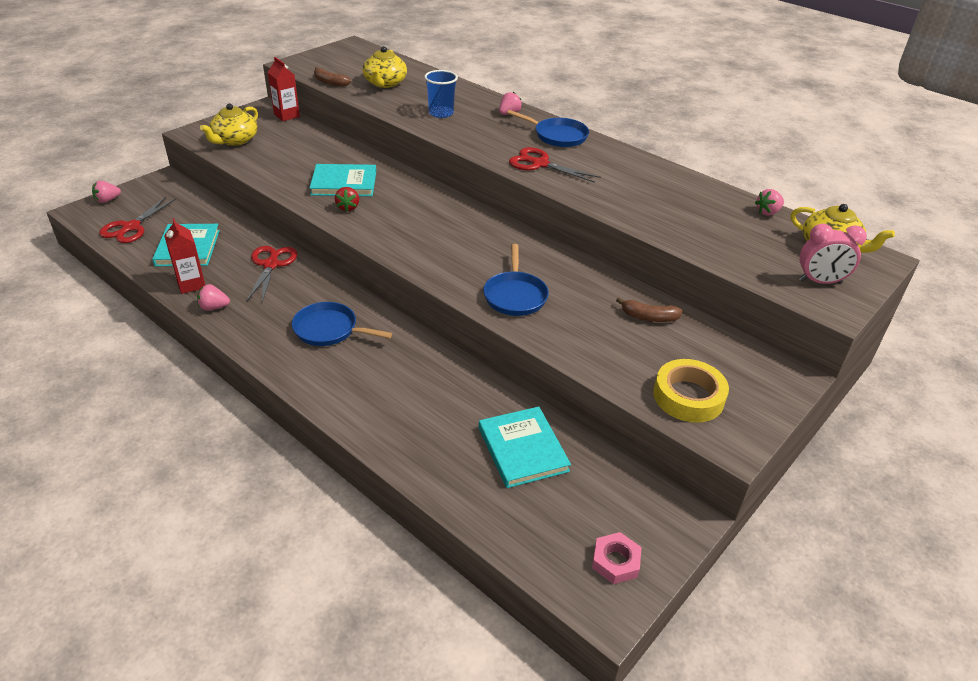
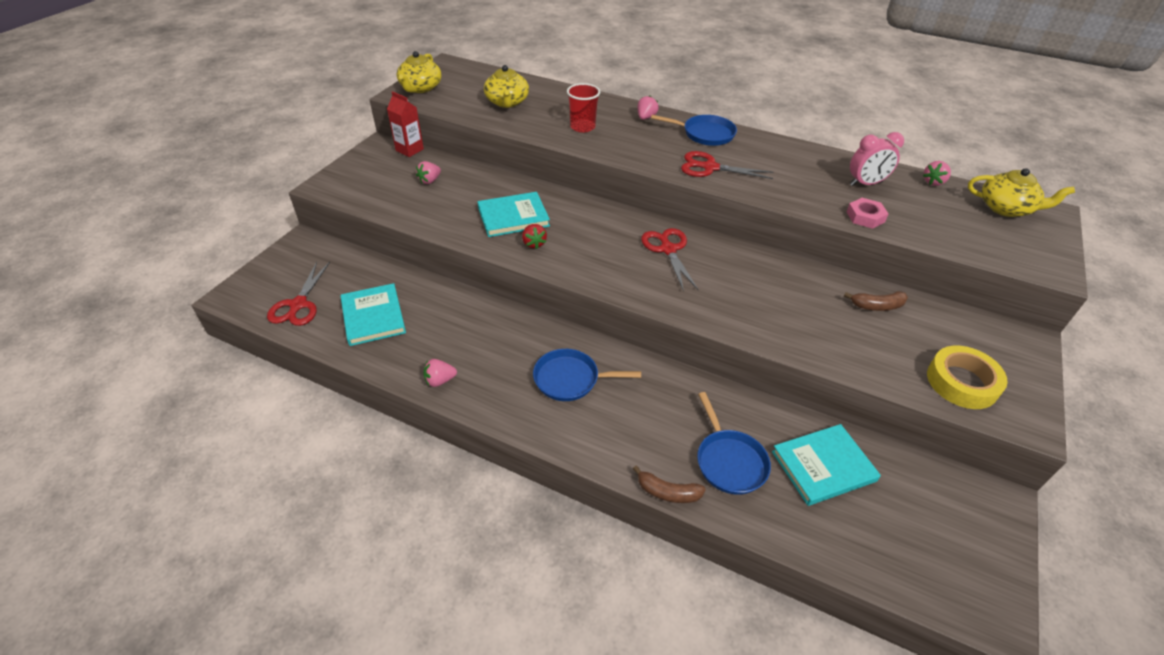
camera: 15 degrees left, 5 degrees up
pink strawberry [92,181,121,203] -> pink strawberry moved to [416,161,441,184]
red carton [164,218,205,294] -> none
yellow teapot [200,104,258,146] -> yellow teapot moved to [397,51,442,93]
red scissors [247,246,297,302] -> red scissors moved to [641,228,698,291]
brown banana [314,67,351,87] -> brown banana moved to [633,466,706,503]
blue cup [424,70,458,118] -> red cup [567,83,600,133]
turquoise book [479,407,571,488] -> turquoise book turned 75 degrees counterclockwise [772,424,881,506]
blue pan [483,244,549,316] -> blue pan moved to [697,392,771,495]
pink nut [592,532,642,584] -> pink nut moved to [847,198,889,229]
pink clock [799,224,867,284] -> pink clock moved to [850,132,904,186]

